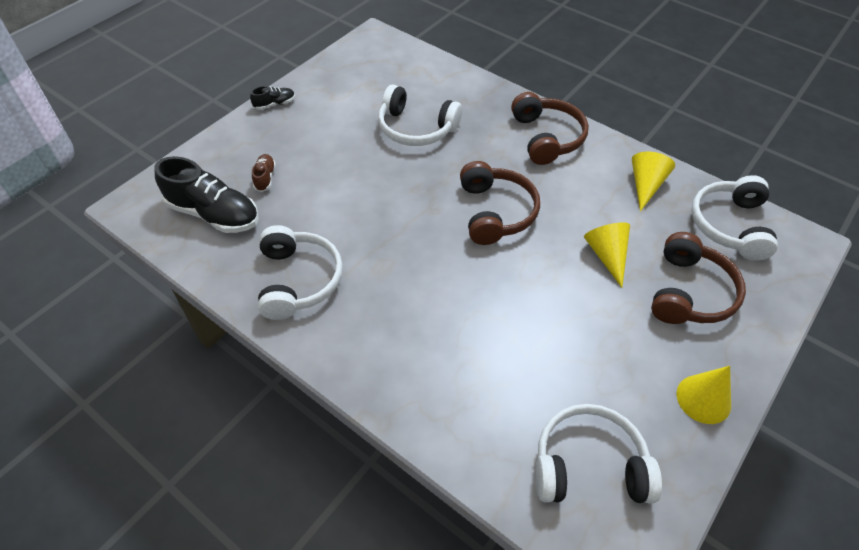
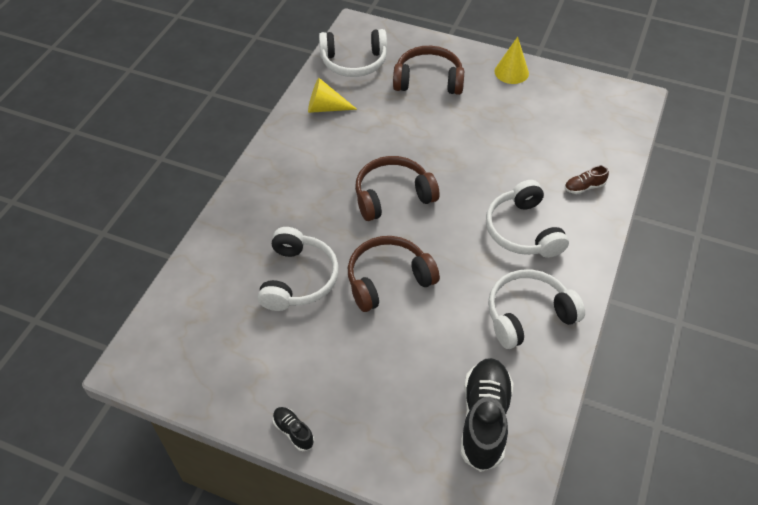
camera: 105 degrees left, 0 degrees up
brown shoe [252,154,276,192] -> brown shoe moved to [565,166,609,194]
brown headphones [511,92,589,165] -> brown headphones moved to [348,236,440,312]
white headphones [535,404,662,504] -> white headphones moved to [486,180,569,258]
yellow cone [584,222,630,288] -> none

